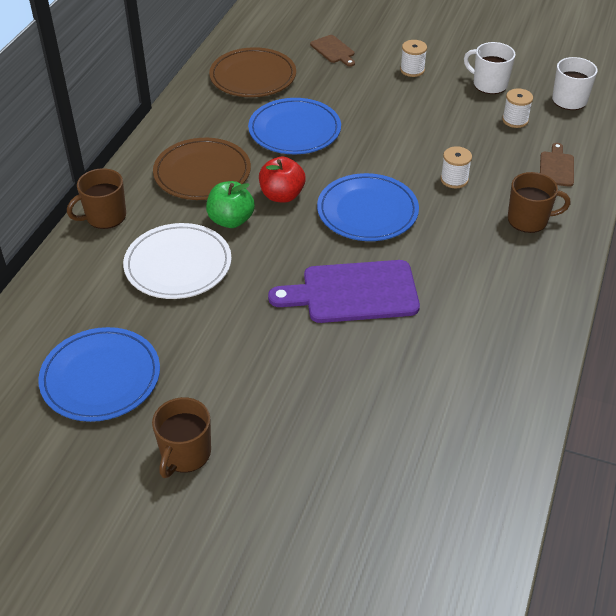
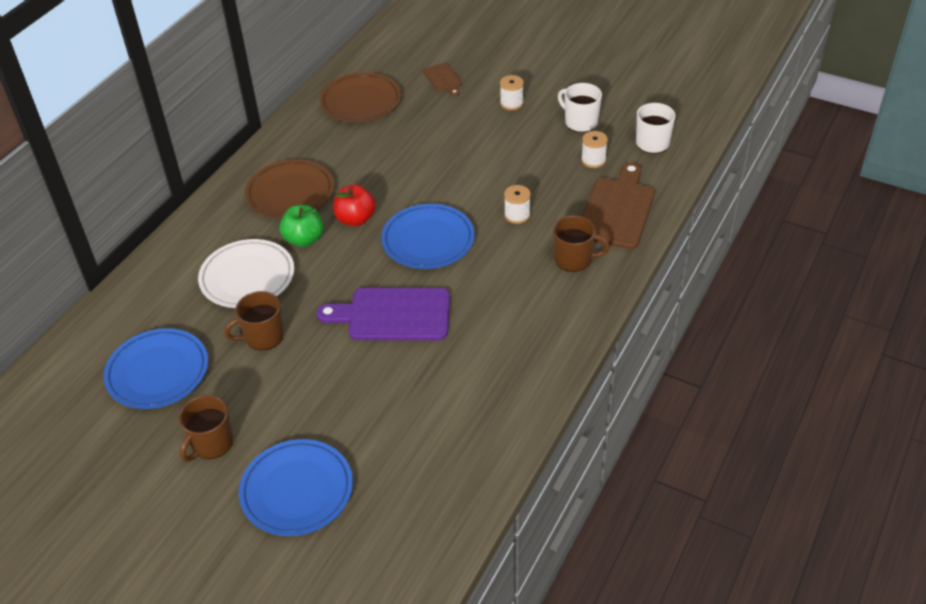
camera: 10 degrees right, 0 degrees up
brown mug [67,168,126,229] -> brown mug moved to [224,291,284,350]
blue plate [248,98,341,154] -> blue plate moved to [239,439,353,536]
brown cutting board [540,143,574,187] -> brown cutting board [582,163,655,249], size x1.96

